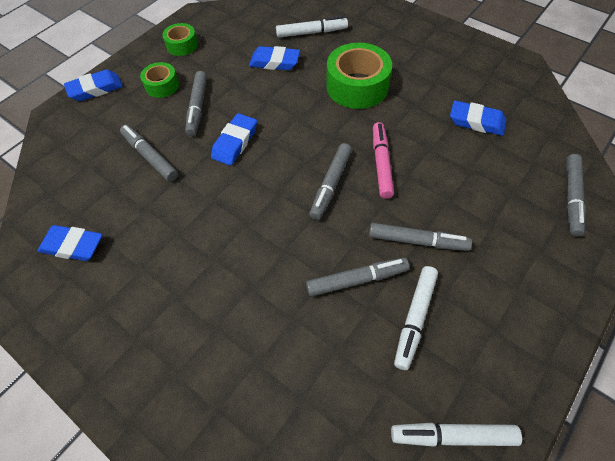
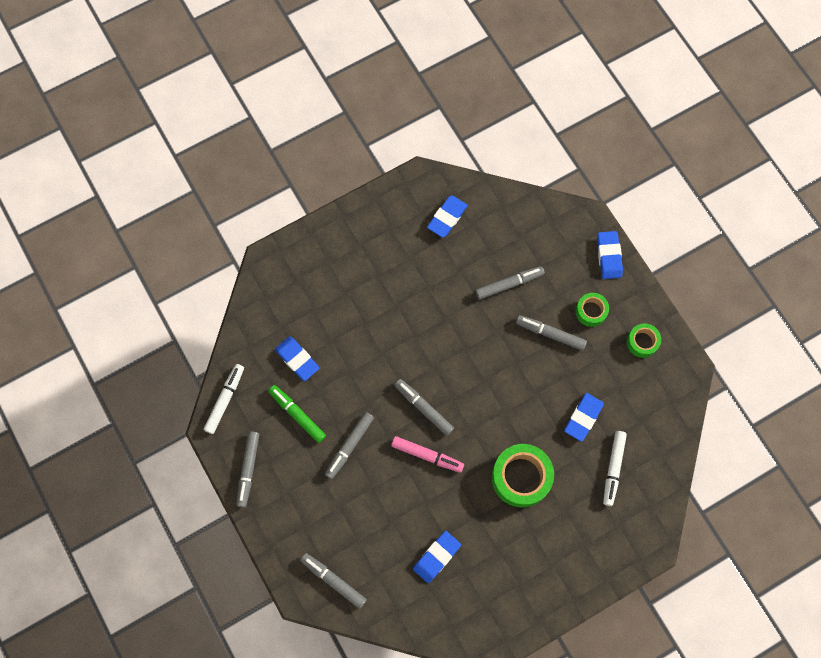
camera: 110 degrees right, 15 degrees up
blue eraser [211,113,257,166] -> blue eraser moved to [275,336,319,381]
grey marker [306,258,409,297] -> grey marker moved to [237,431,260,508]
white marker [394,266,438,370] -> green marker [268,385,326,443]

